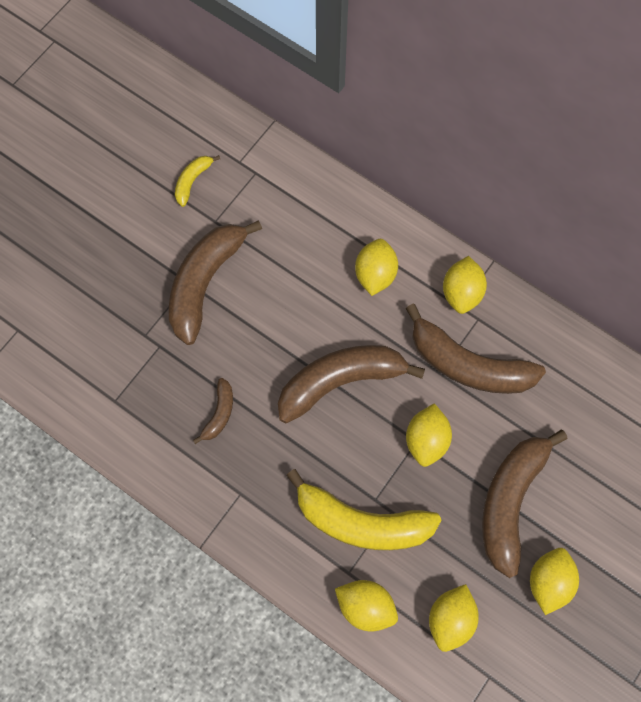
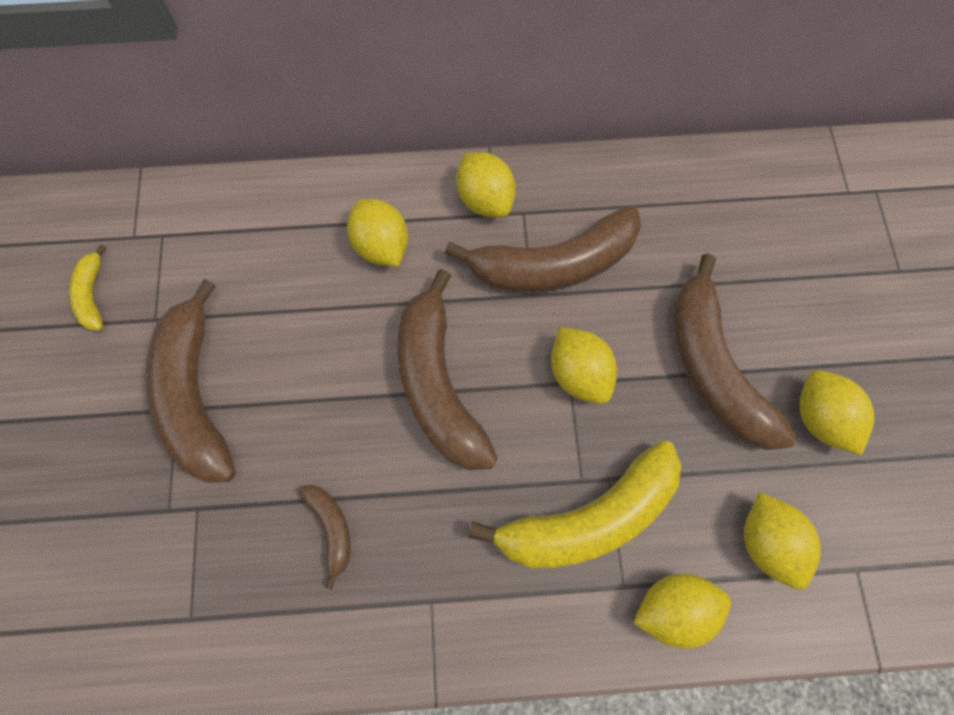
camera: 40 degrees left, 0 degrees up
brown banana [278,345,425,423] -> brown banana turned 45 degrees counterclockwise [397,269,498,470]

